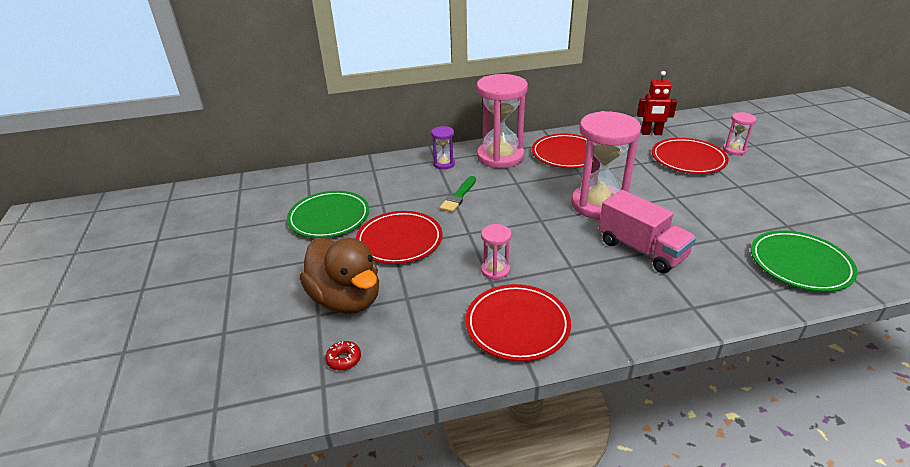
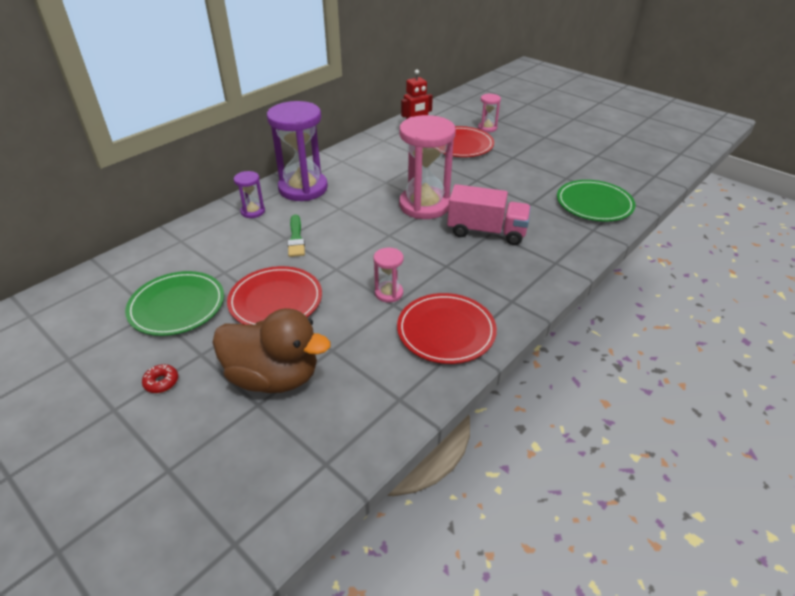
camera: 35 degrees left, 5 degrees up
red donut [325,341,361,371] -> red donut moved to [142,364,178,393]
pink hourglass [476,74,528,169] -> purple hourglass [267,101,328,201]
red plate [532,134,594,168] -> none

